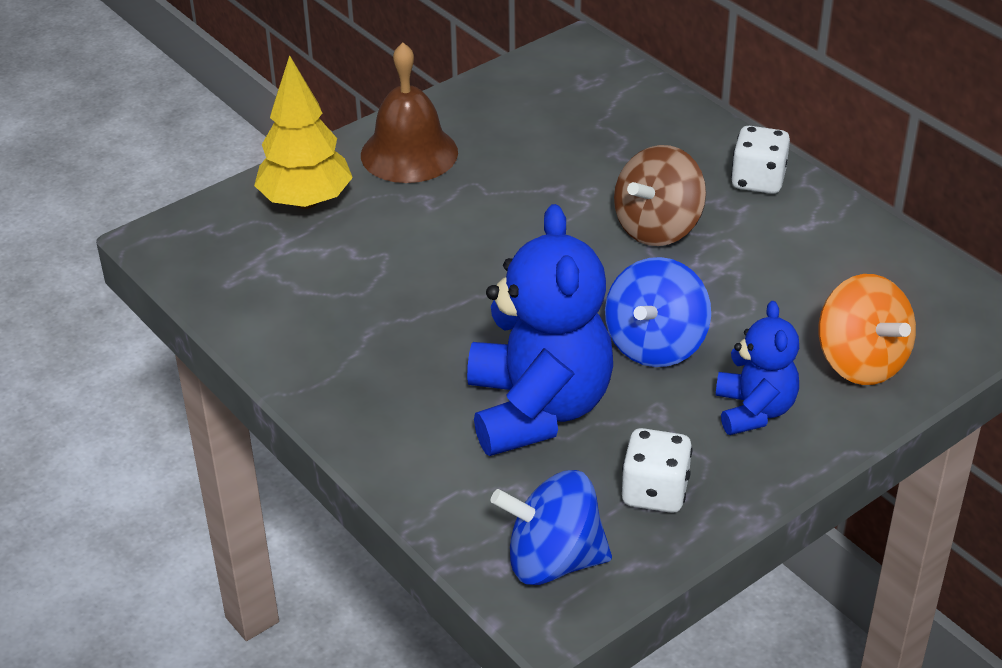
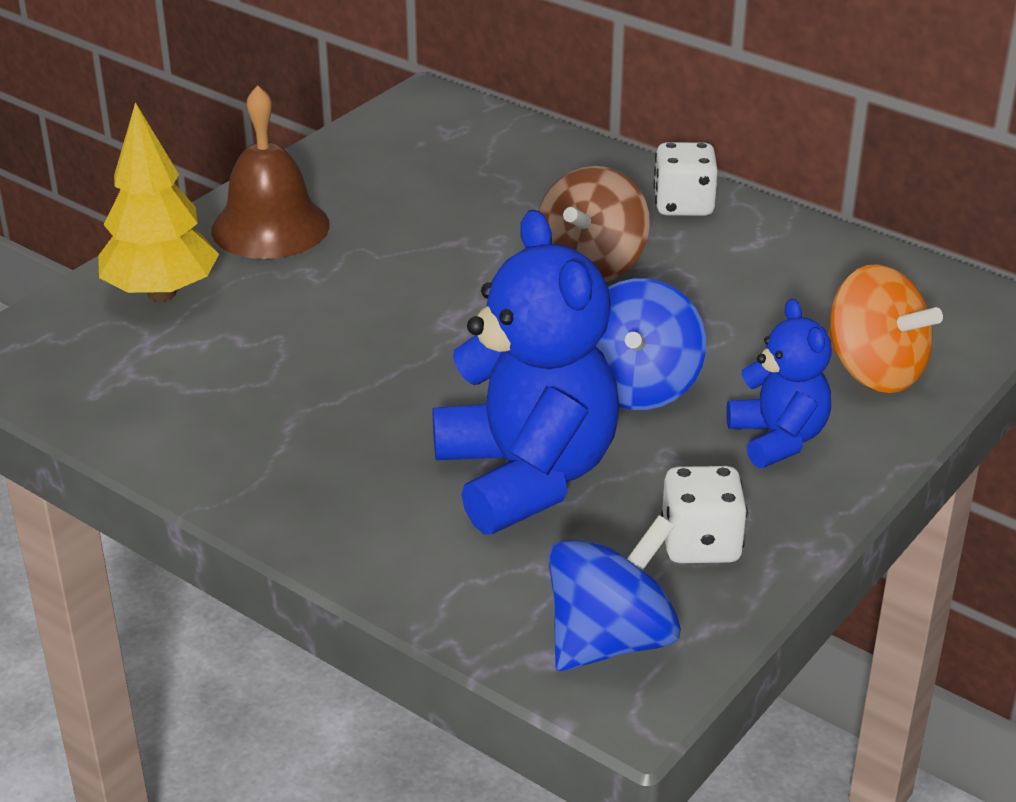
camera: 15 degrees left, 5 degrees down
blue spinning top [491,470,612,585] -> blue spinning top turned 150 degrees clockwise [549,515,681,671]

